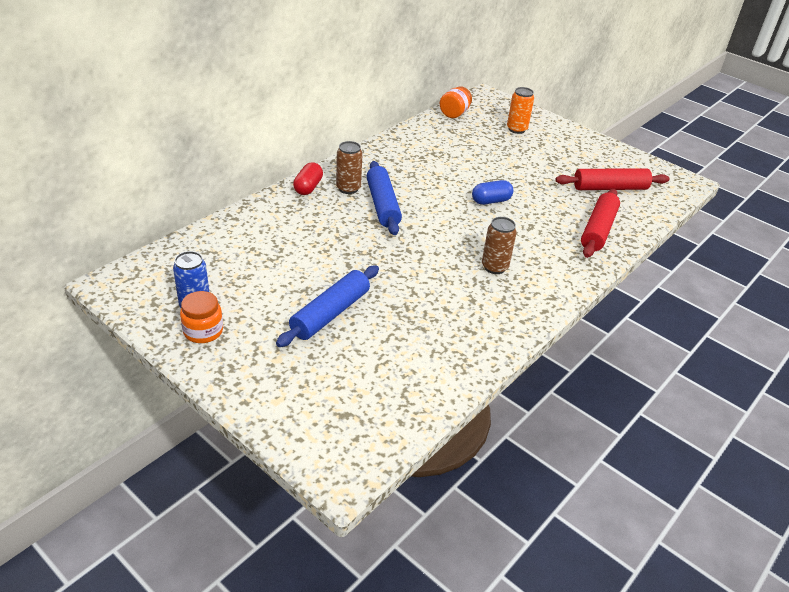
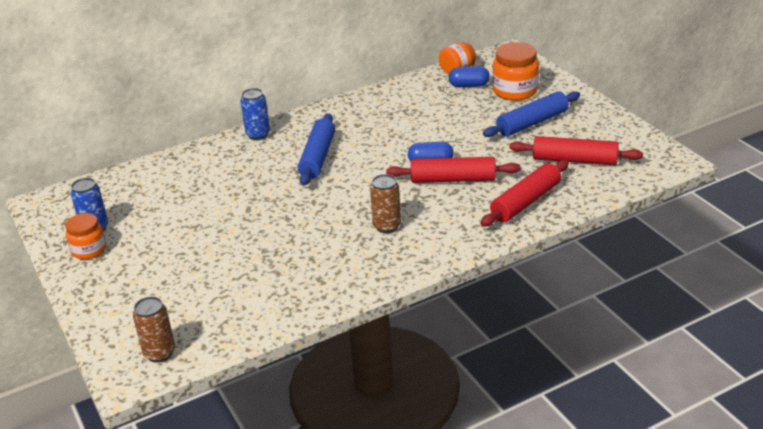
camera: 25 degrees right, 5 degrees down
blue rolling pin [276,265,379,347] -> blue rolling pin moved to [483,91,580,137]
red capsule [293,162,323,195] -> blue can [240,88,270,140]
brown can [336,141,363,194] -> brown can moved to [133,296,175,363]
orange can [507,87,534,134] -> orange jar [492,42,539,101]
none -> red rolling pin [386,157,520,183]
none -> blue capsule [449,66,490,87]

